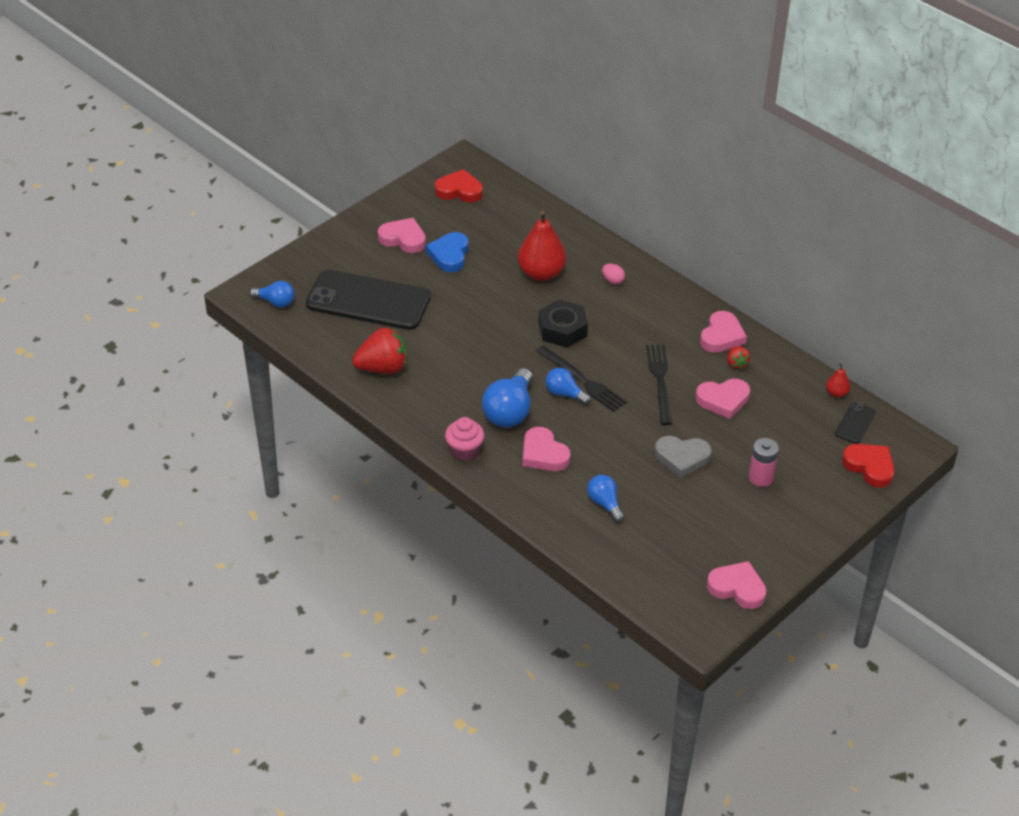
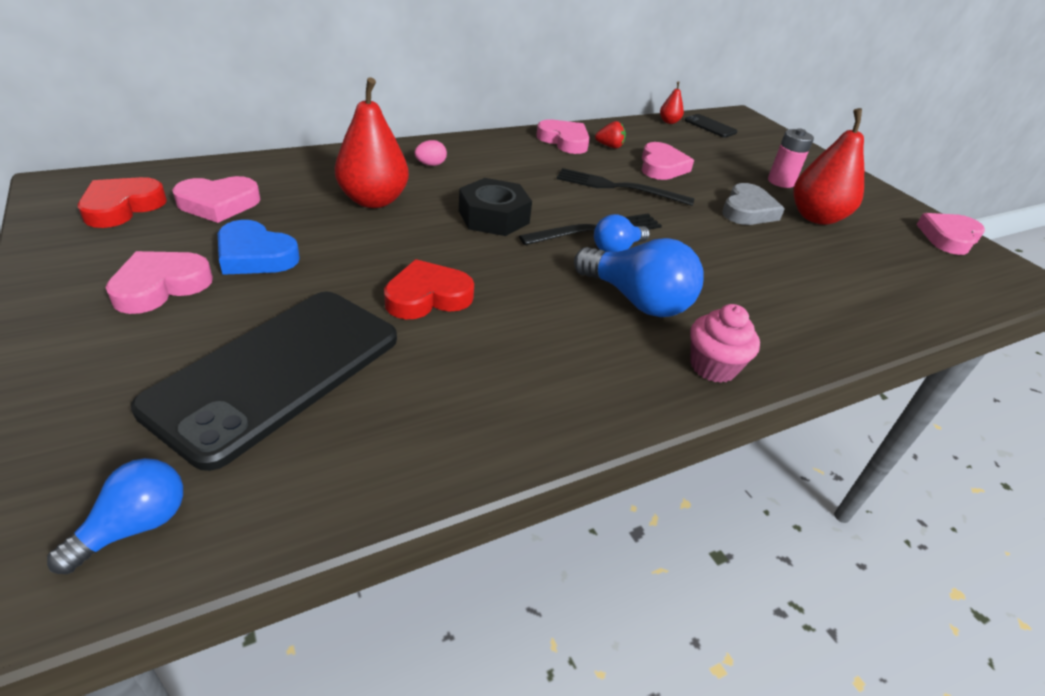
camera: 75 degrees left, 5 degrees down
red strawberry [352,327,406,374] -> none
pink heart [523,427,571,471] -> pink heart moved to [172,176,260,223]
blue light bulb [587,475,624,523] -> none
red heart [842,444,895,488] -> red heart moved to [384,259,474,319]
none -> red pear [793,108,864,225]

